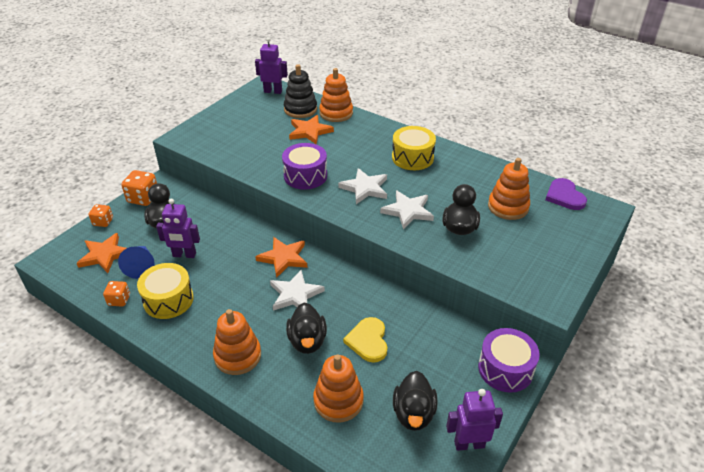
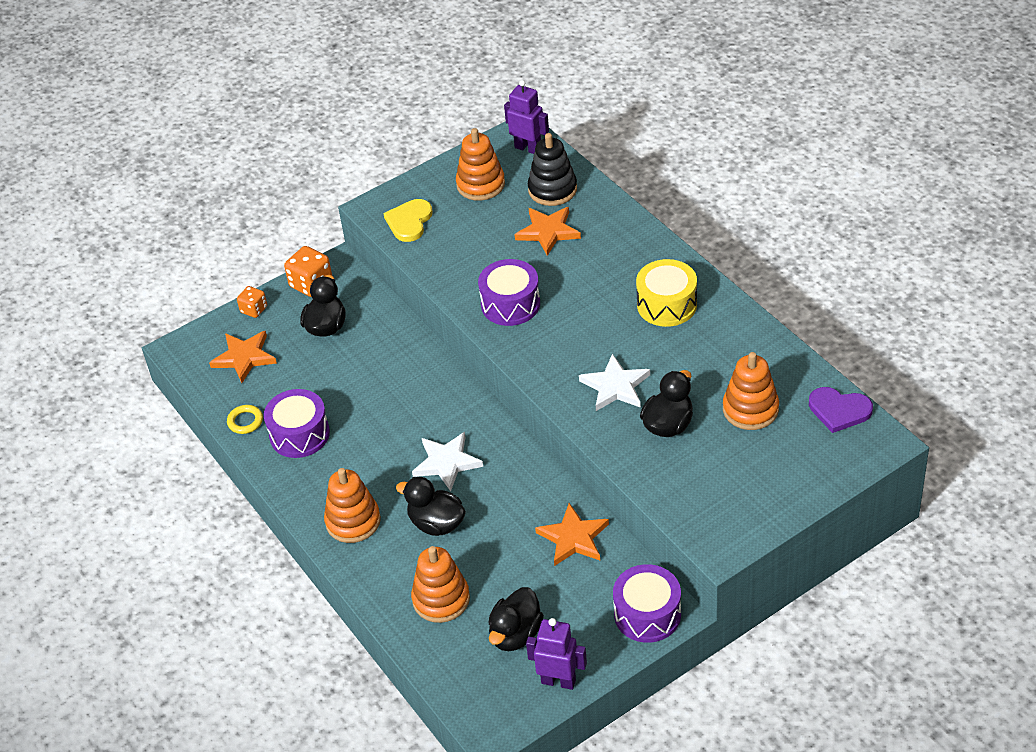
camera: 25 degrees right, 5 degrees up
orange dice [103,281,130,307] -> yellow ring [227,405,263,434]
blue cone [118,246,155,279] -> none
yellow drum [137,263,194,319] -> purple drum [264,389,330,458]
purple robot [156,199,200,258] -> none
orange star [255,237,307,278] -> orange star moved to [535,503,609,566]
black duck [286,302,327,354] -> black duck turned 105 degrees clockwise [396,477,466,536]
orange stacking toy [319,68,353,122] -> orange stacking toy moved to [456,128,505,201]
white star [338,168,387,204] -> none
yellow heart [343,317,387,363] -> yellow heart moved to [383,199,433,242]
purple heart [546,178,587,210] -> purple heart turned 75 degrees counterclockwise [809,387,873,433]

